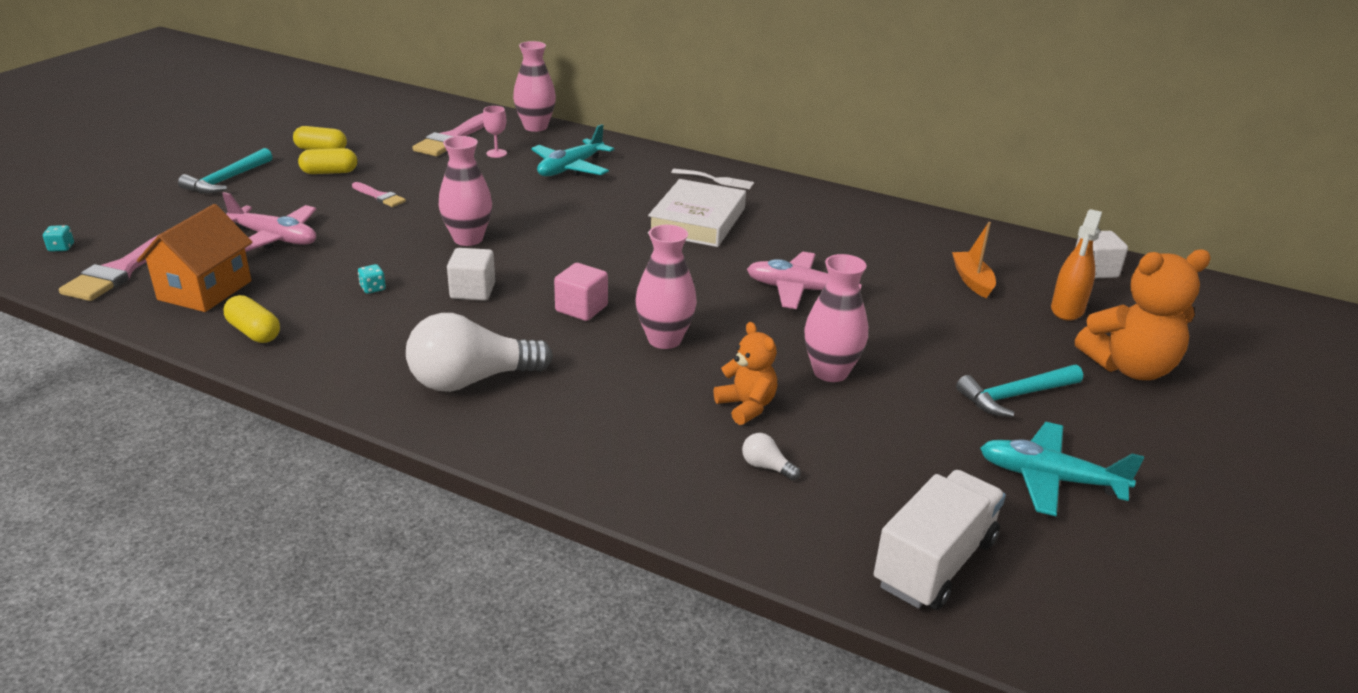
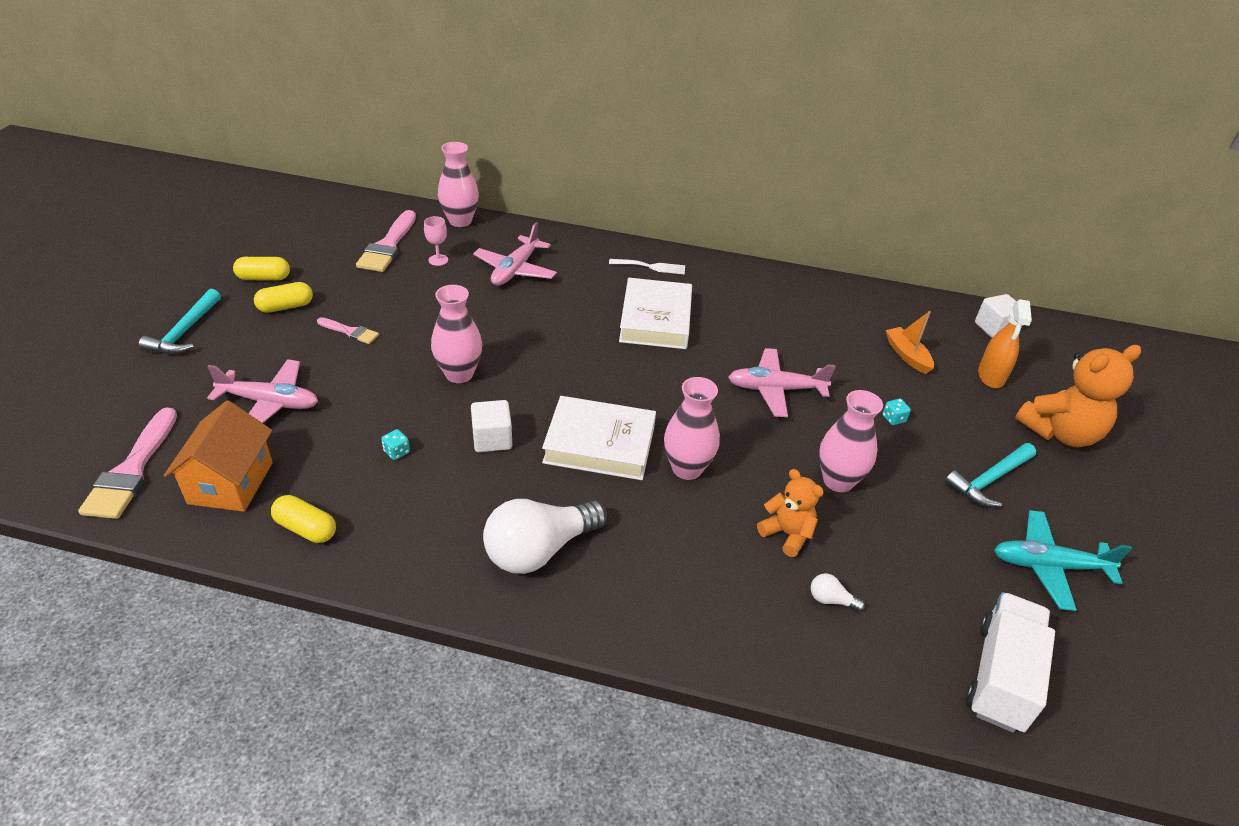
camera: 15 degrees left, 10 degrees up
turquoise dice [43,225,74,251] -> turquoise dice moved to [883,399,911,425]
turquoise plane [531,124,614,176] -> pink plane [473,222,557,286]
pink cube [554,263,608,321] -> white book [542,396,656,480]

